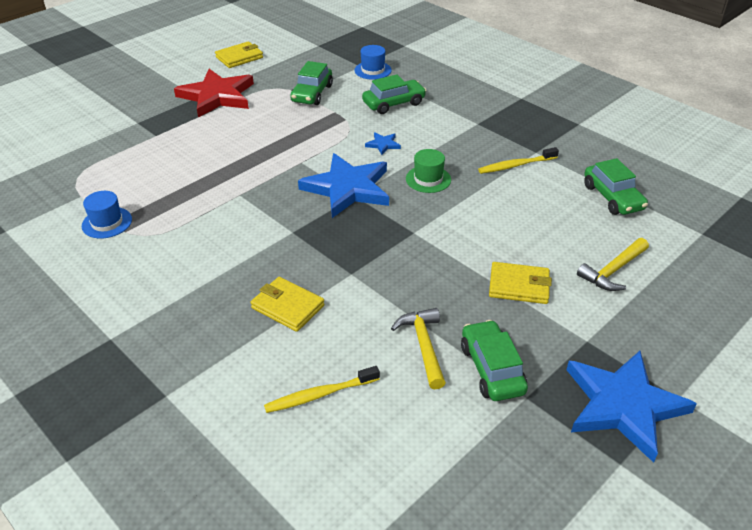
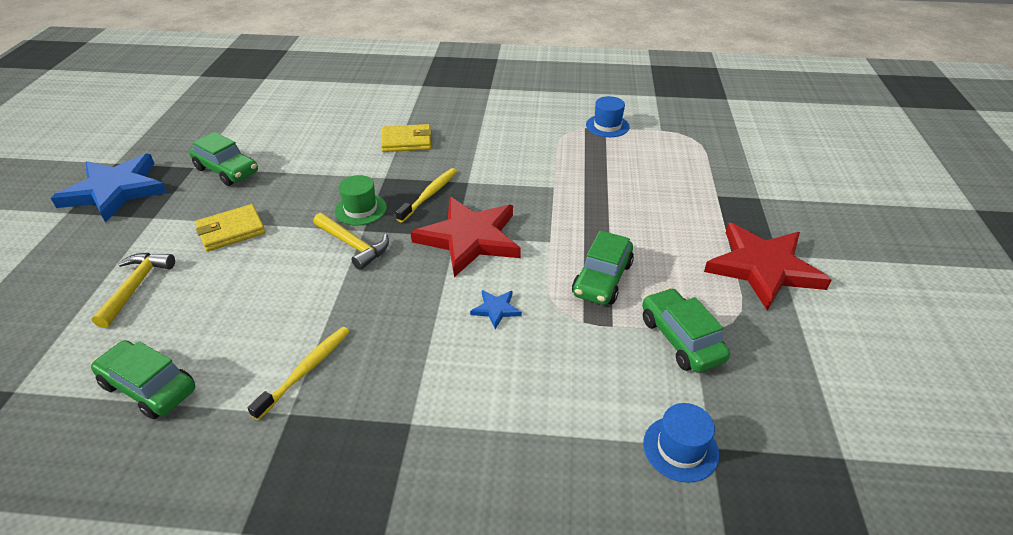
camera: 140 degrees right, 0 degrees up
yellow wallet [215,41,263,68] -> none
yellow toothbrush [264,366,380,413] -> yellow toothbrush moved to [396,168,457,222]
blue star [298,153,389,218] -> red star [411,197,521,277]
green car [362,74,427,114] -> green car moved to [572,230,634,305]
yellow hammer [391,308,446,390] -> yellow hammer moved to [313,213,389,270]
green hat [406,149,451,193] -> green hat moved to [335,175,387,225]

